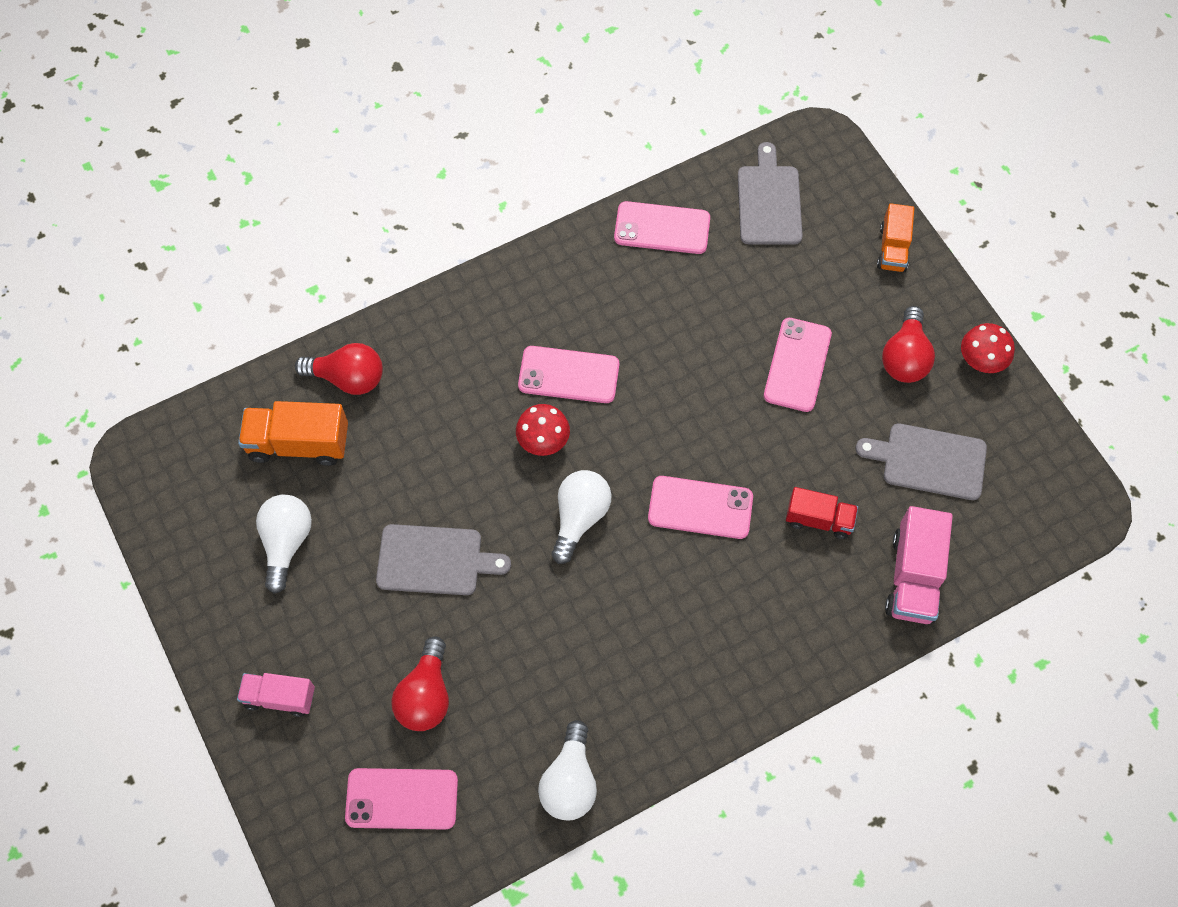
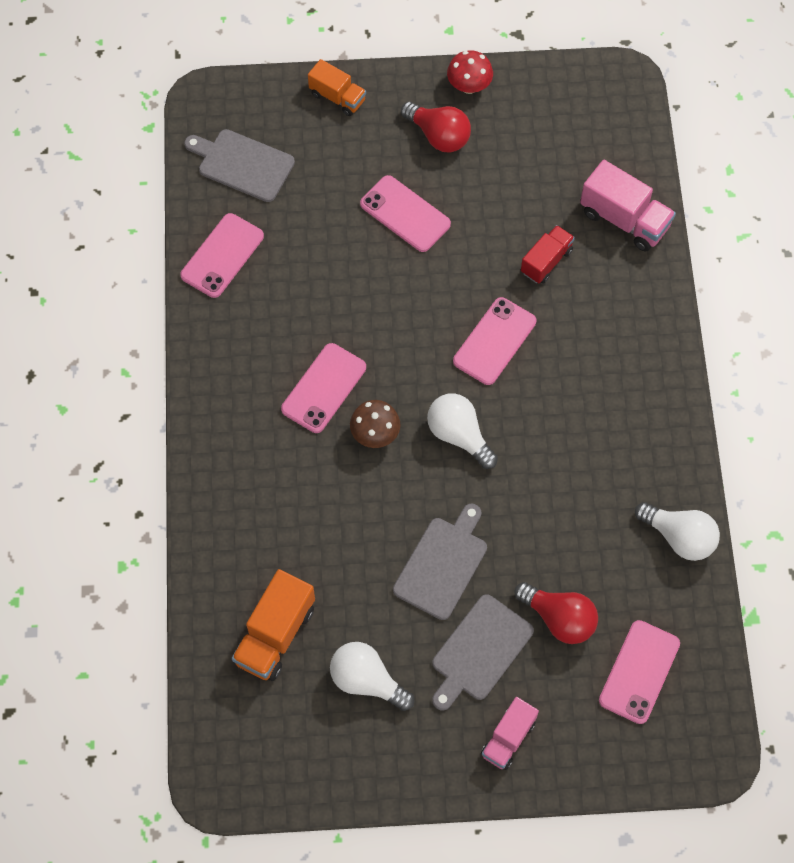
camera: 65 degrees left, 0 degrees up
red light bulb [295,343,383,395] -> none
red mushroom [516,404,570,456] -> brown mushroom [350,400,400,448]
grey cutting board [855,423,987,500] -> grey cutting board moved to [432,594,534,711]

